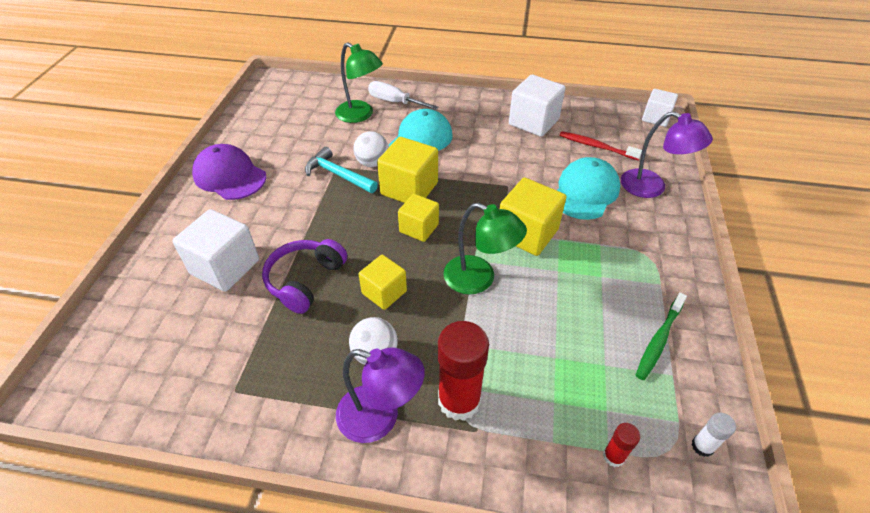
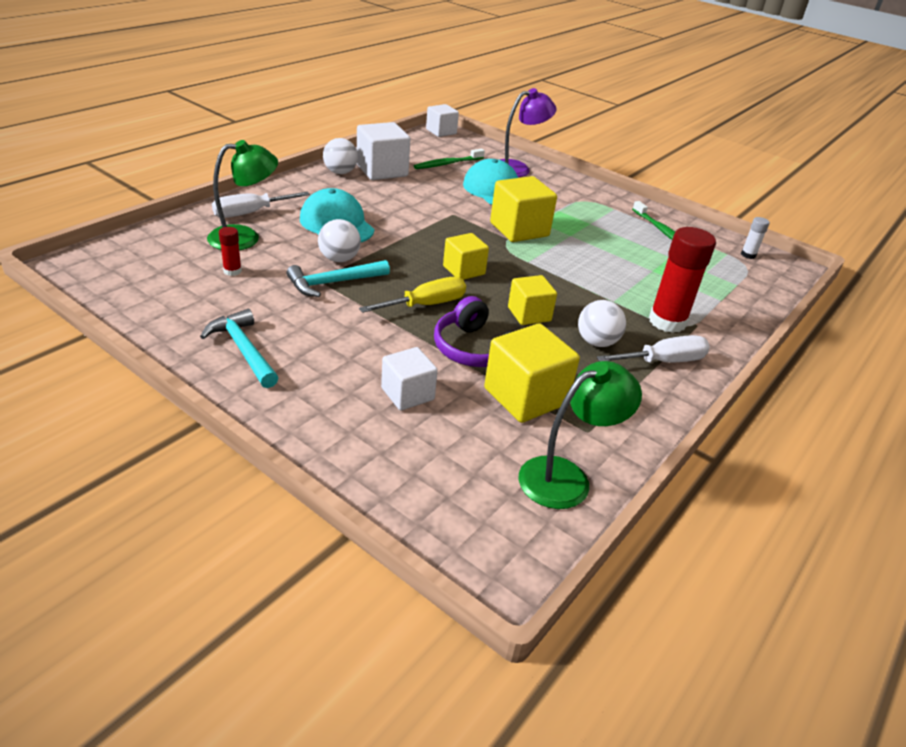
camera: 65 degrees left, 10 degrees down
white cube [173,209,259,292] -> white cube [381,347,438,410], size x0.64
purple cap [192,144,266,200] -> turquoise hammer [200,309,279,388]
purple lamp [336,347,425,443] -> white screwdriver [597,335,710,363]
yellow cube [377,137,438,203] -> yellow cube moved to [484,323,580,423]
green lamp [443,203,527,295] -> green lamp moved to [518,361,642,509]
red toothbrush [560,131,642,161] -> green toothbrush [414,149,485,169]
red glue stick [603,423,640,467] -> red glue stick moved to [219,227,242,276]
none -> white ball [323,138,358,174]
none -> yellow screwdriver [359,277,466,313]

